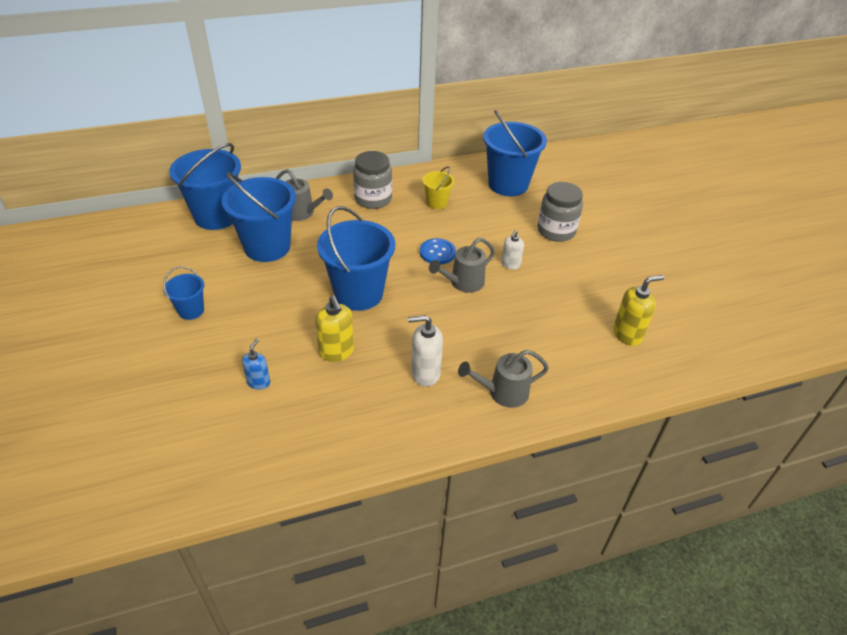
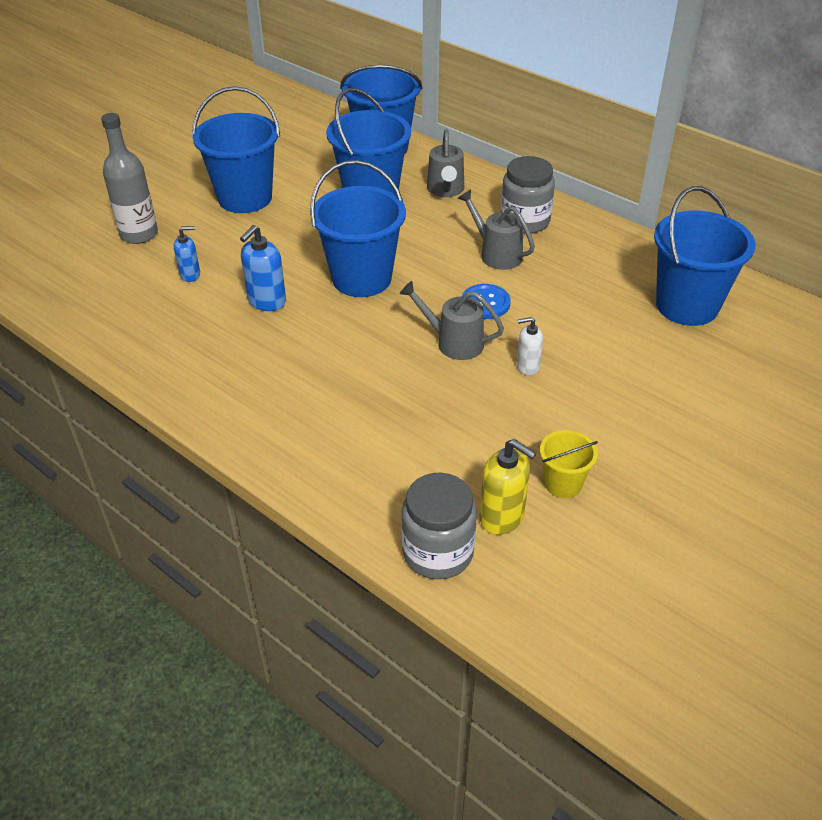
camera: 60 degrees right, 0 degrees up
blue bucket [164,266,204,320] -> blue bucket [192,86,280,213], size x2.01
yellow soap dispenser [315,295,354,362] -> blue soap dispenser [240,225,286,311]
white soap dispenser [408,315,443,387] -> none
yellow bucket [422,166,454,209] -> yellow bucket moved to [540,430,598,498]
grey watering can [458,350,549,408] -> grey watering can moved to [458,189,535,270]
grey jar [537,182,583,242] -> grey jar moved to [401,473,477,579]
none -> grey bottle [101,113,158,244]

